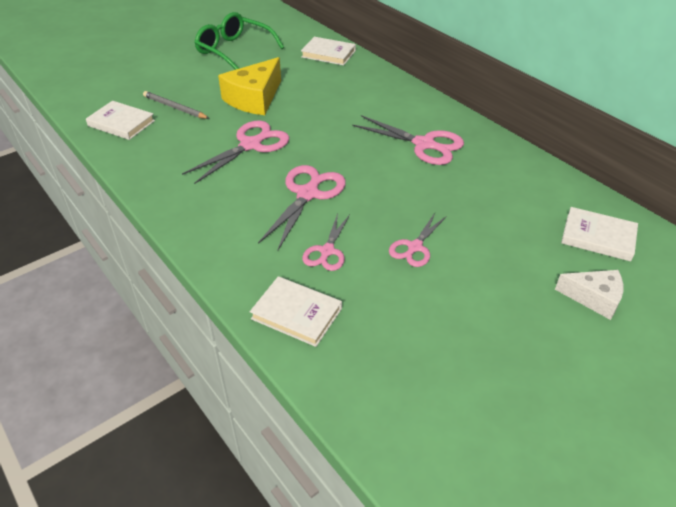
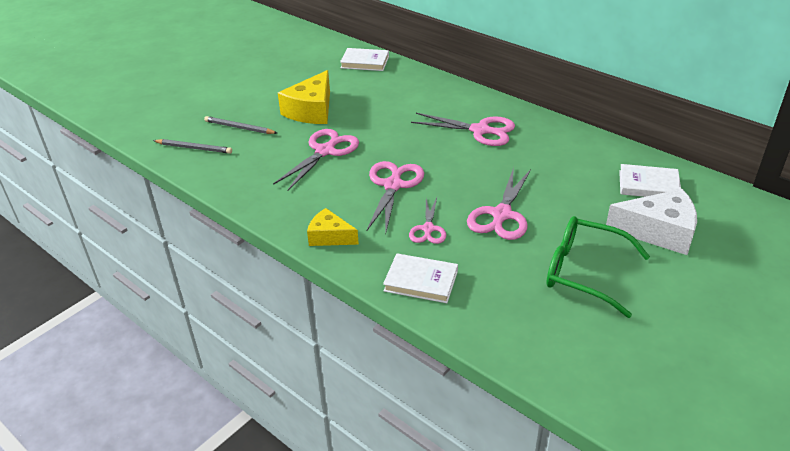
camera: 10 degrees left, 5 degrees down
white book [86,101,155,140] -> grey pencil [153,139,232,154]
green glasses [194,12,284,70] -> green glasses moved to [546,216,650,318]
pink scissors [389,213,447,267] -> pink scissors [467,167,531,240], size x1.64
white cheese [555,270,623,320] -> white cheese [606,189,697,255], size x1.64
none -> yellow cheese [307,208,359,246]

